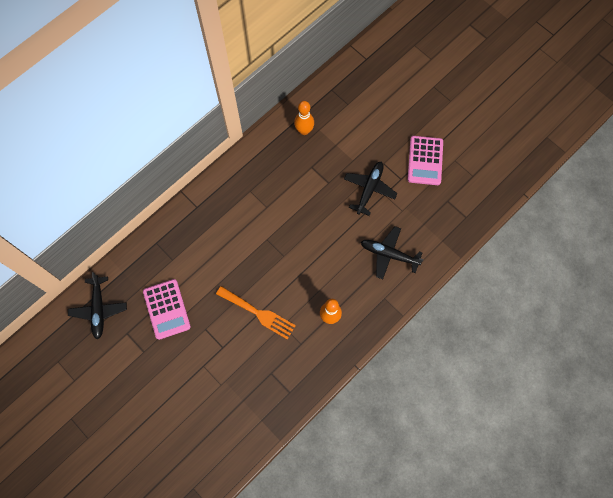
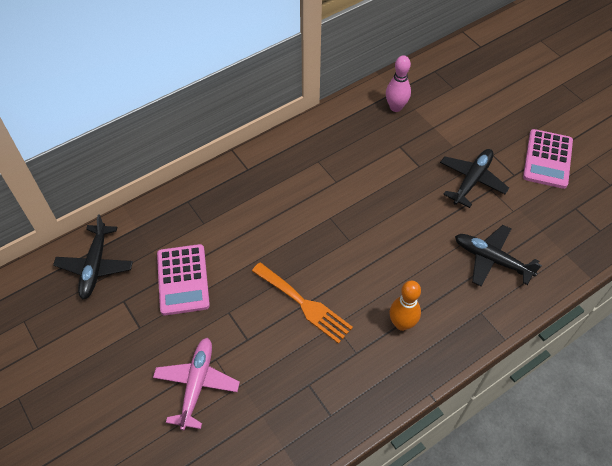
camera: 10 degrees right, 15 degrees down
orange bowling pin [294,101,314,135] -> pink bowling pin [386,55,411,112]
none -> pink plane [153,338,240,430]

